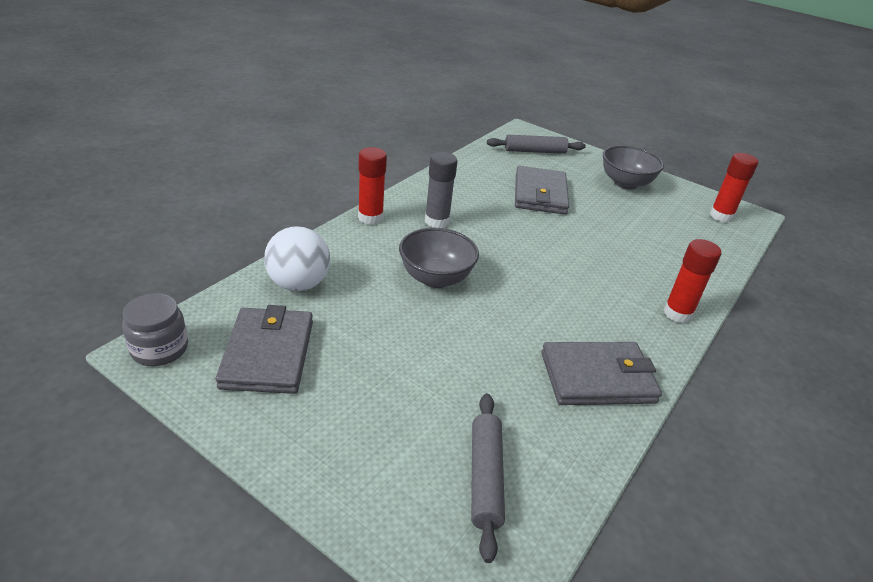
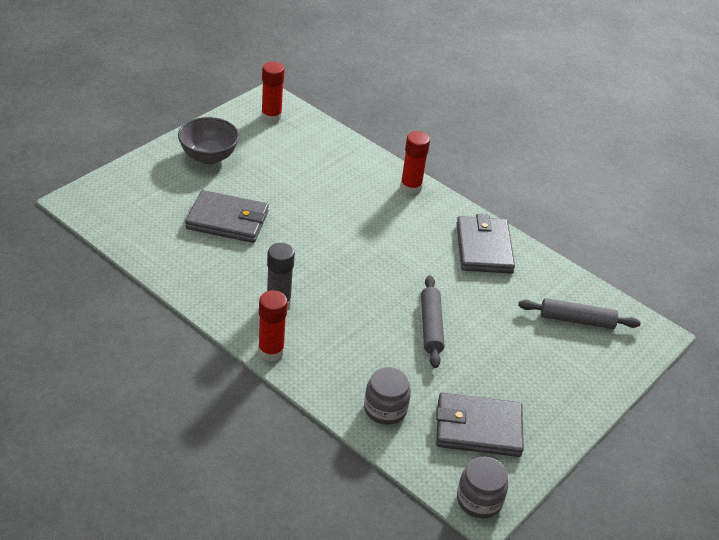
camera: 85 degrees left, 5 degrees up
white ball [264,226,330,291] -> grey jar [364,367,411,425]
grey bowl [399,228,479,288] -> none
grey rolling pin [487,135,586,154] -> grey rolling pin moved to [421,275,444,368]

